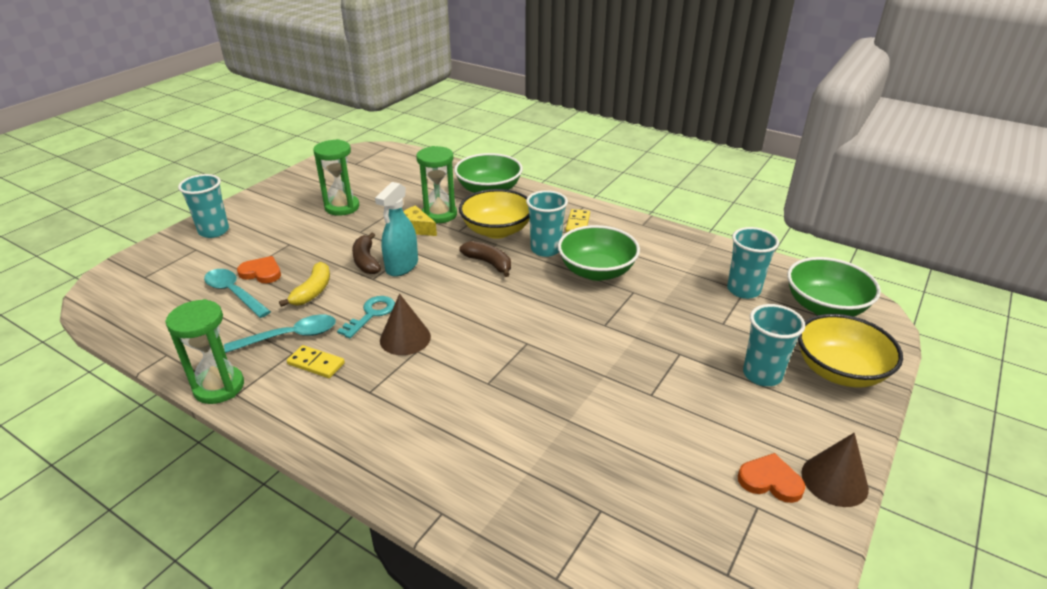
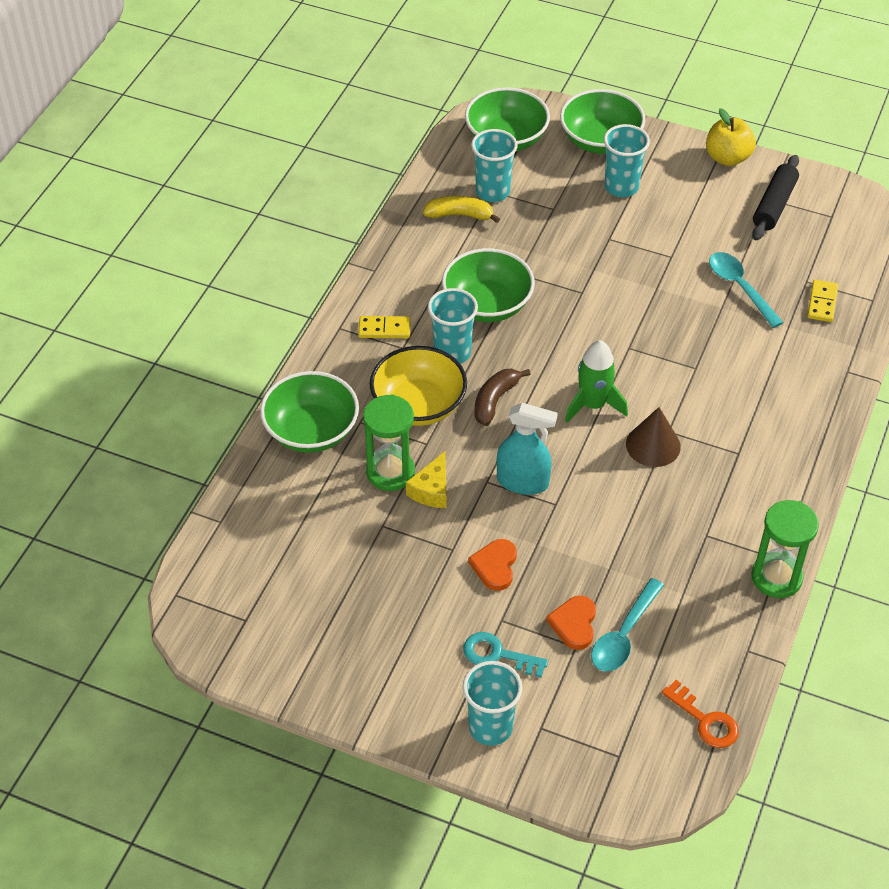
camera: 100 degrees left, 15 degrees up
turquoise spoon [224,315,336,353] -> turquoise spoon moved to [709,252,784,328]
yellow banana [279,262,330,307] -> yellow banana moved to [423,196,500,223]
yellow domino [287,345,345,378] -> yellow domino moved to [807,280,838,322]
green hourglass [313,139,359,216] -> none
turquoise key [337,296,395,338] -> turquoise key moved to [463,632,548,678]
brown banana [352,233,381,274] -> none
orange heart [738,453,806,503] -> orange heart moved to [468,539,517,591]
yellow bowl [798,314,903,388] -> green bowl [560,89,645,154]
brown cone [801,433,869,507] -> yellow apple [706,108,756,166]
none -> green rocket [565,340,628,423]
none -> orange key [662,680,739,748]
none -> black rolling pin [752,155,799,240]

